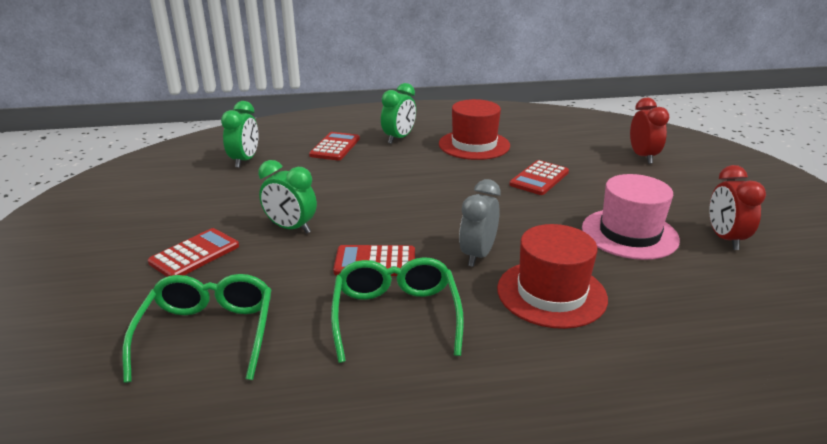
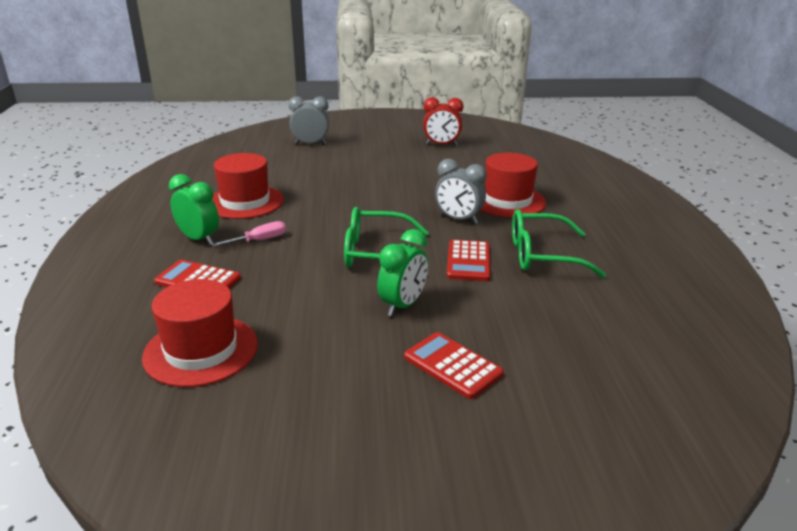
camera: 85 degrees left, 0 degrees up
green glasses [122,274,272,383] -> green glasses moved to [344,207,429,267]
green clock [221,101,259,168] -> red hat [142,279,258,387]
red calculator [509,160,569,195] -> none
pink hat [582,174,680,260] -> none
red clock [630,98,669,164] -> grey clock [288,96,329,144]
none -> pink screwdriver [211,221,286,247]

